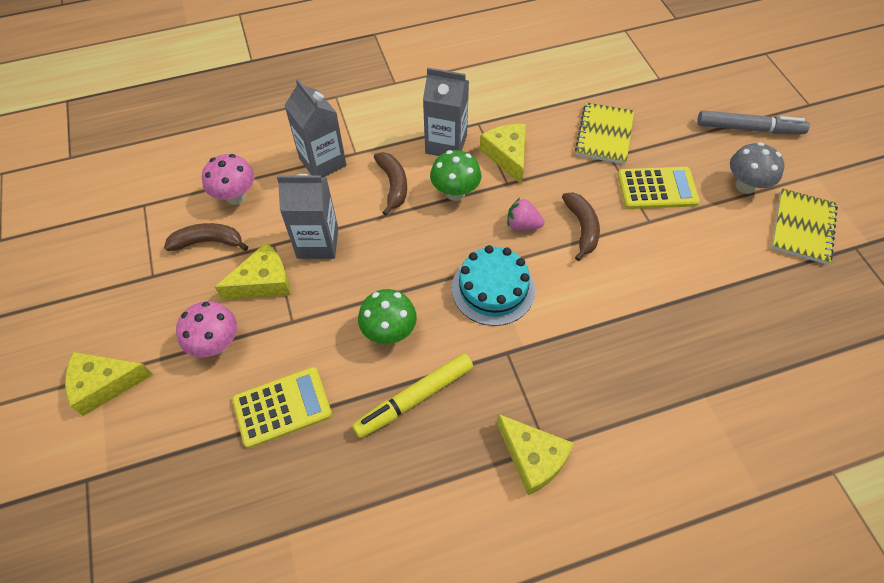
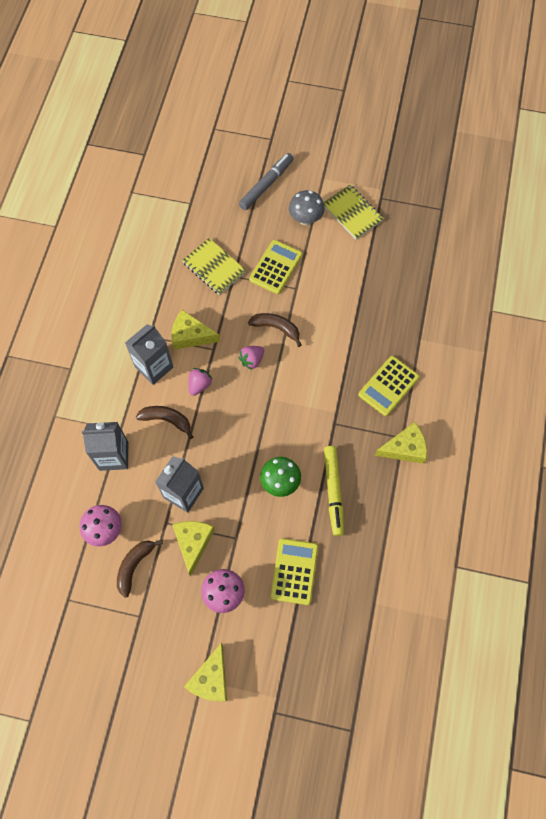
camera: 60 degrees left, 10 degrees up
green mushroom [430,150,481,201] -> pink strawberry [188,368,212,396]
turquoise cake [452,245,535,326] -> none
none -> yellow calculator [358,356,420,416]

